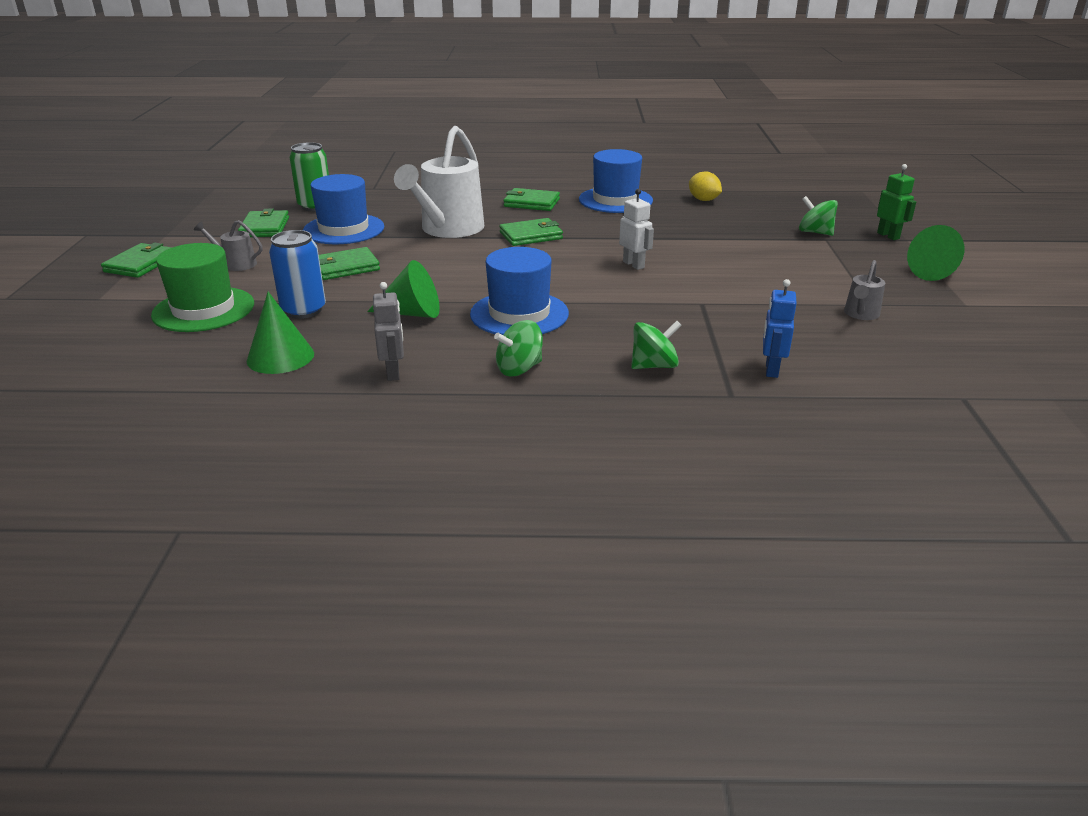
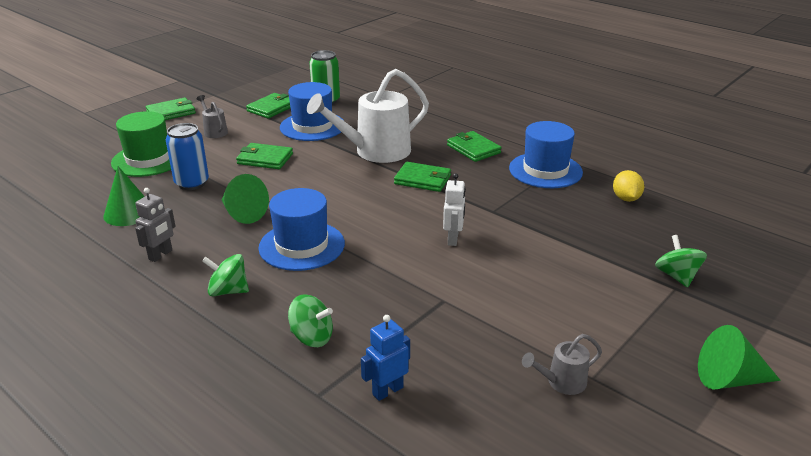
camera: 40 degrees right, 0 degrees up
green robot [877,164,916,240] -> none

